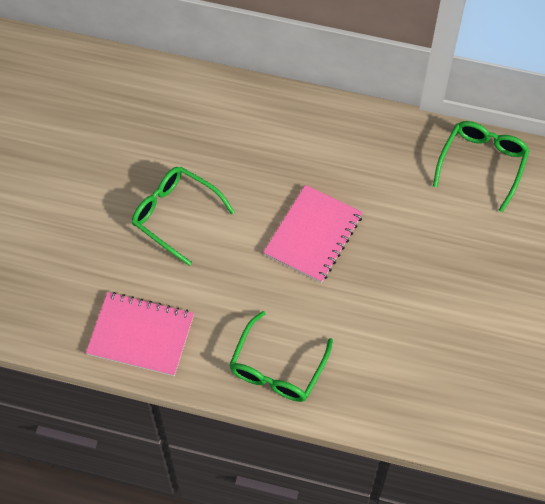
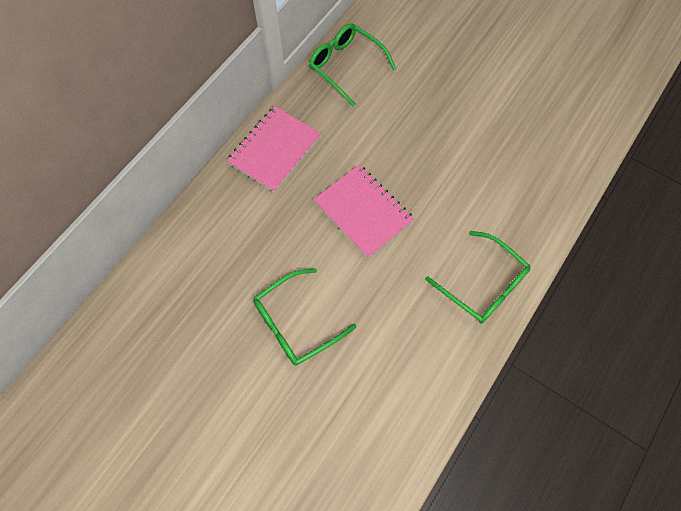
camera: 70 degrees left, 5 degrees up
pink notebook [86,292,194,376] -> pink notebook moved to [226,106,321,192]

